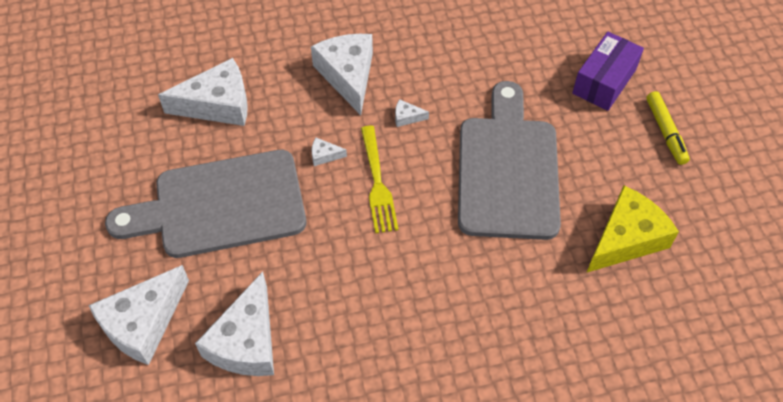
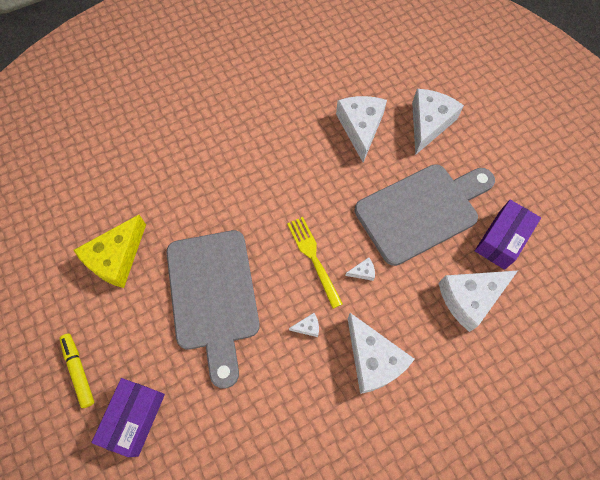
camera: 165 degrees right, 10 degrees up
none -> purple box [475,200,541,270]

